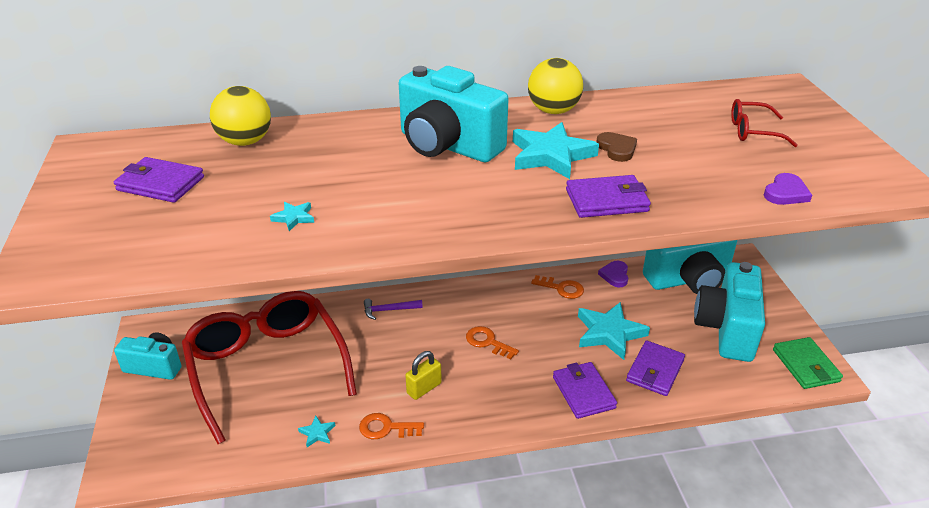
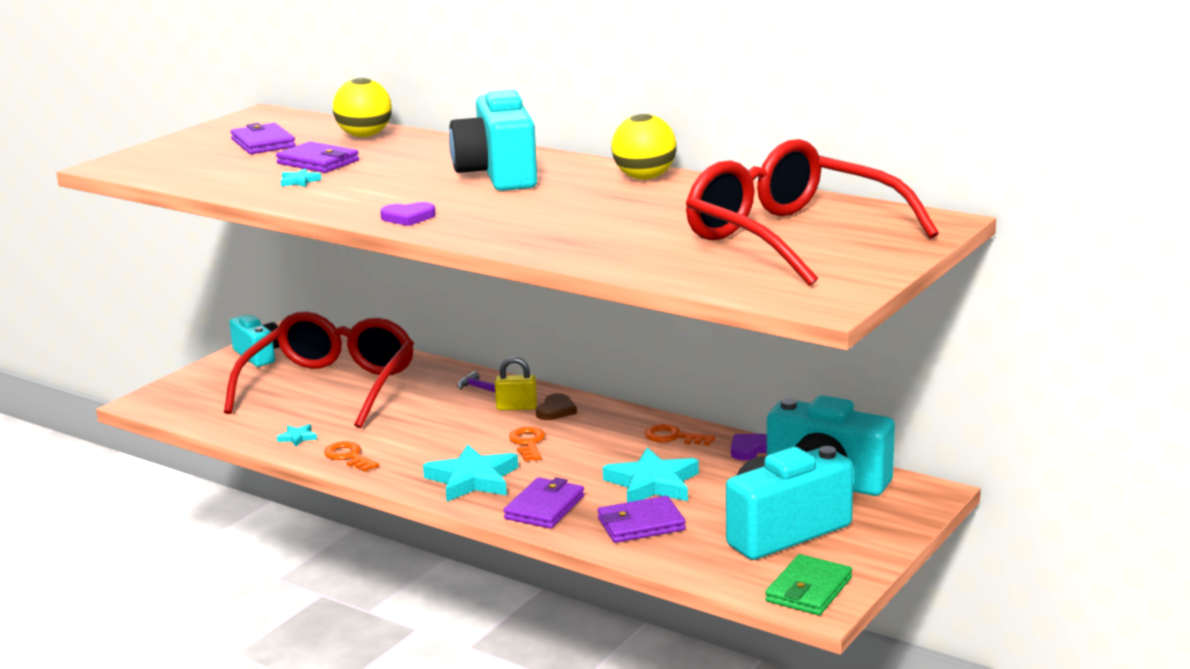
camera: 45 degrees right, 15 degrees down
yellow padlock [405,351,442,400] -> yellow padlock moved to [495,357,537,410]
turquoise star [513,122,599,179] -> turquoise star moved to [423,444,518,502]
orange key [531,275,584,299] -> orange key turned 135 degrees clockwise [645,424,715,445]
purple wallet [566,175,651,218] -> purple wallet moved to [276,141,359,173]
brown heart [596,132,637,162] -> brown heart moved to [536,393,577,420]
red glasses [731,99,798,147] -> red glasses [686,139,939,286], size x2.44
purple heart [764,173,812,205] -> purple heart moved to [380,202,436,226]

